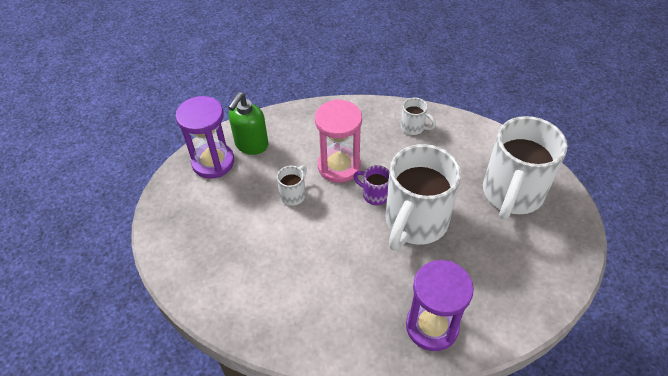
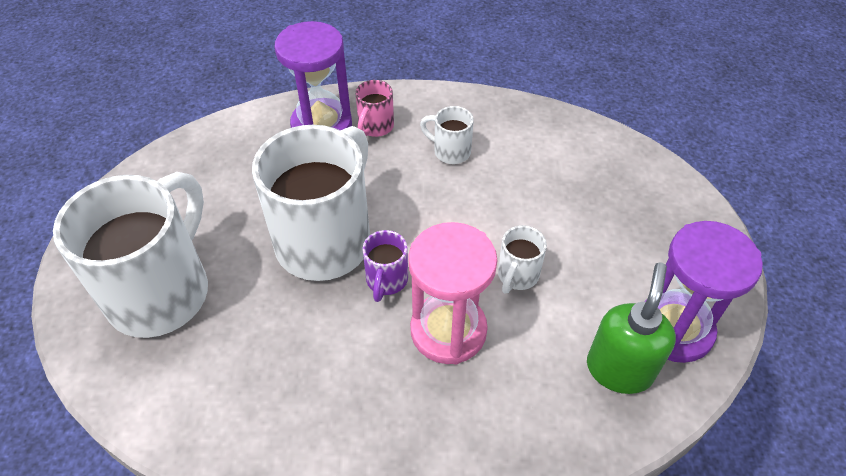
camera: 175 degrees right, 0 degrees up
purple mug [353,165,389,205] -> purple mug turned 75 degrees clockwise [362,230,408,302]
white mug [401,97,436,135] -> white mug moved to [420,106,474,164]
none -> pink mug [355,80,394,137]

